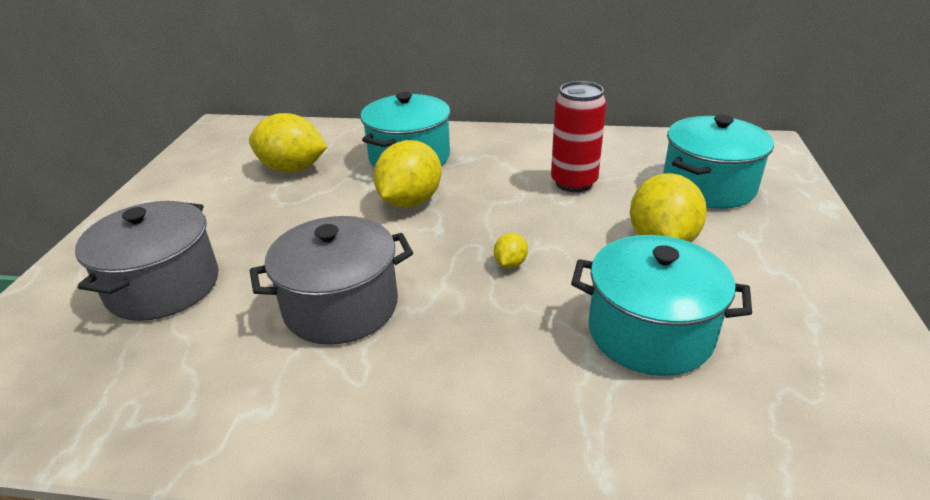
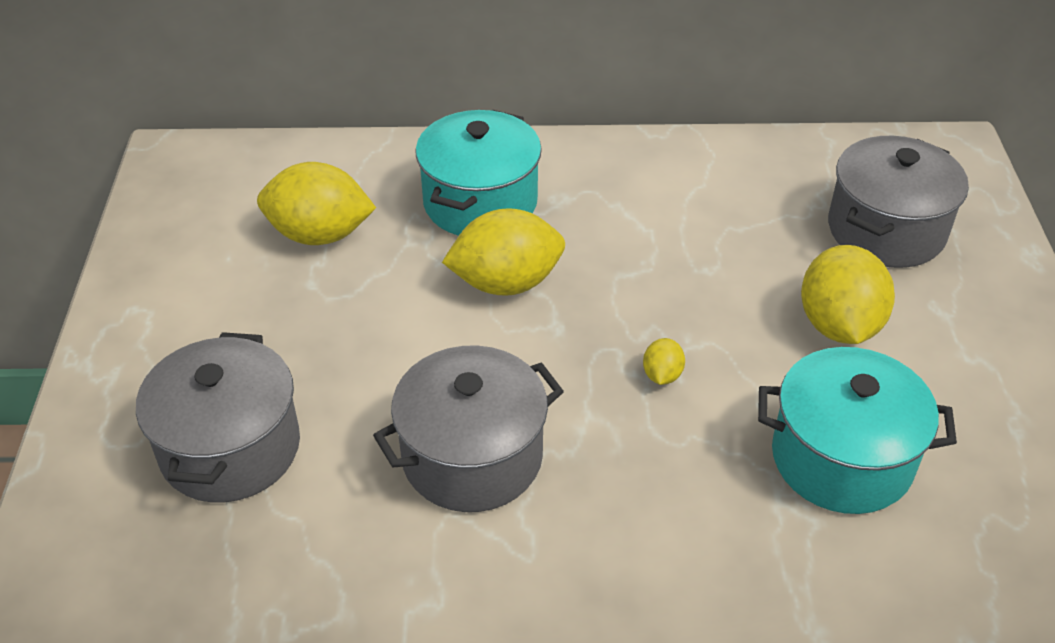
camera: 10 degrees left, 10 degrees up
yellow lemon [373,140,441,208] -> yellow lemon turned 60 degrees clockwise [442,208,565,296]
red can [551,81,607,192] -> none
turquoise pot [663,115,774,209] -> grey pot [828,136,969,268]

